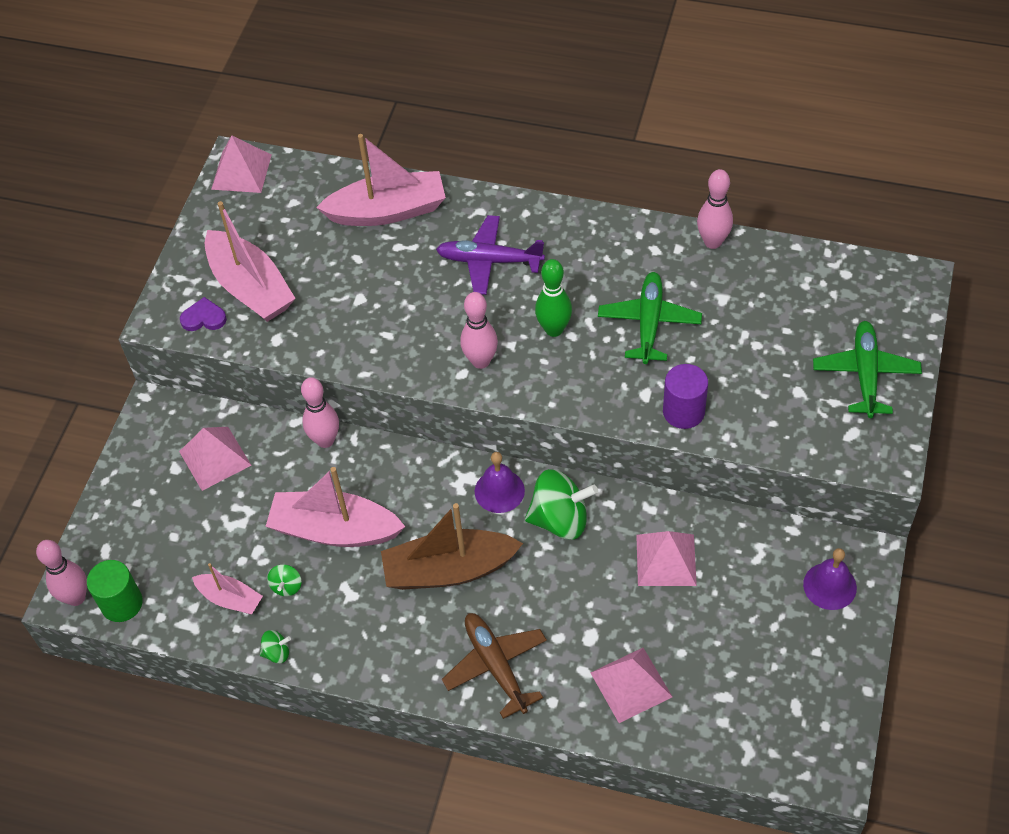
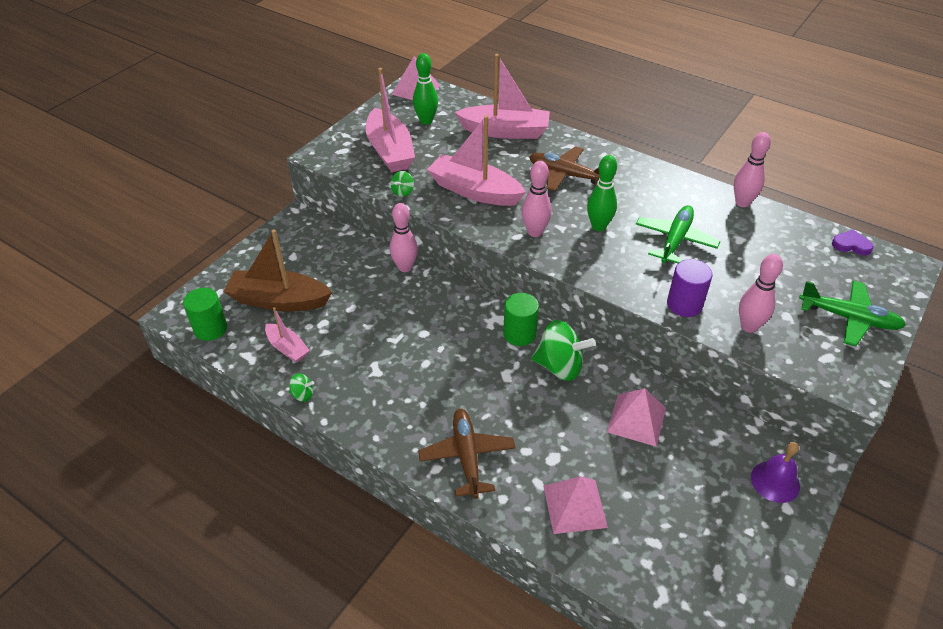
camera: 15 degrees right, 10 degrees down
pink bowling pin [36,540,87,606] -> pink bowling pin moved to [739,254,783,333]
pink pyramid [179,427,251,491] -> none
purple heart [180,297,227,331] -> purple heart moved to [832,230,874,255]
pink boat [266,467,405,547] -> pink boat moved to [427,115,526,206]
green spinning top [267,564,302,596] -> green spinning top moved to [391,171,414,197]
brown boat [381,503,523,590] -> brown boat moved to [223,229,332,311]
purple plane [436,215,545,295] -> brown plane [529,146,600,191]
purple bell [475,452,525,513] -> green cylinder [503,293,539,346]
green plane [813,321,922,418] -> green plane turned 90 degrees clockwise [799,281,906,346]
none -> green bowling pin [413,53,438,125]

